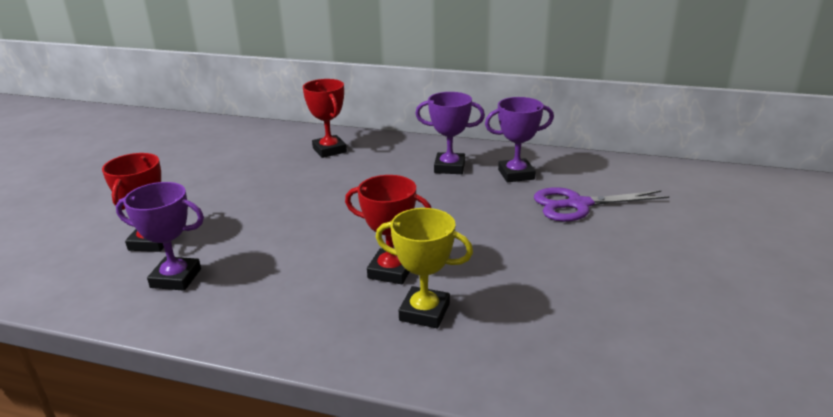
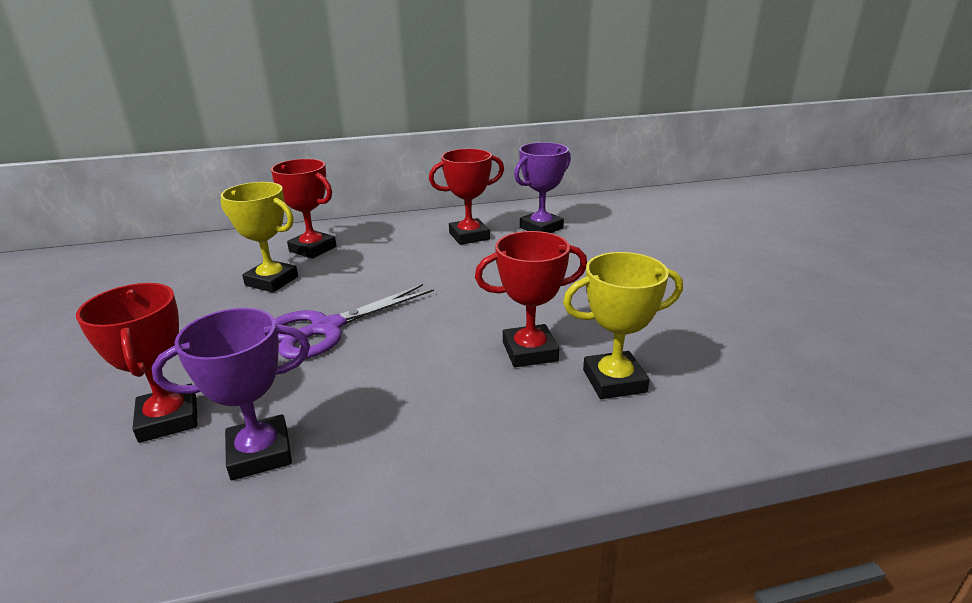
camera: 30 degrees left, 0 degrees up
purple trophy [416,92,485,174] -> red trophy [429,149,504,245]
purple scissors [534,187,669,222] -> purple scissors moved to [275,284,434,359]
none -> yellow trophy [221,182,298,292]

